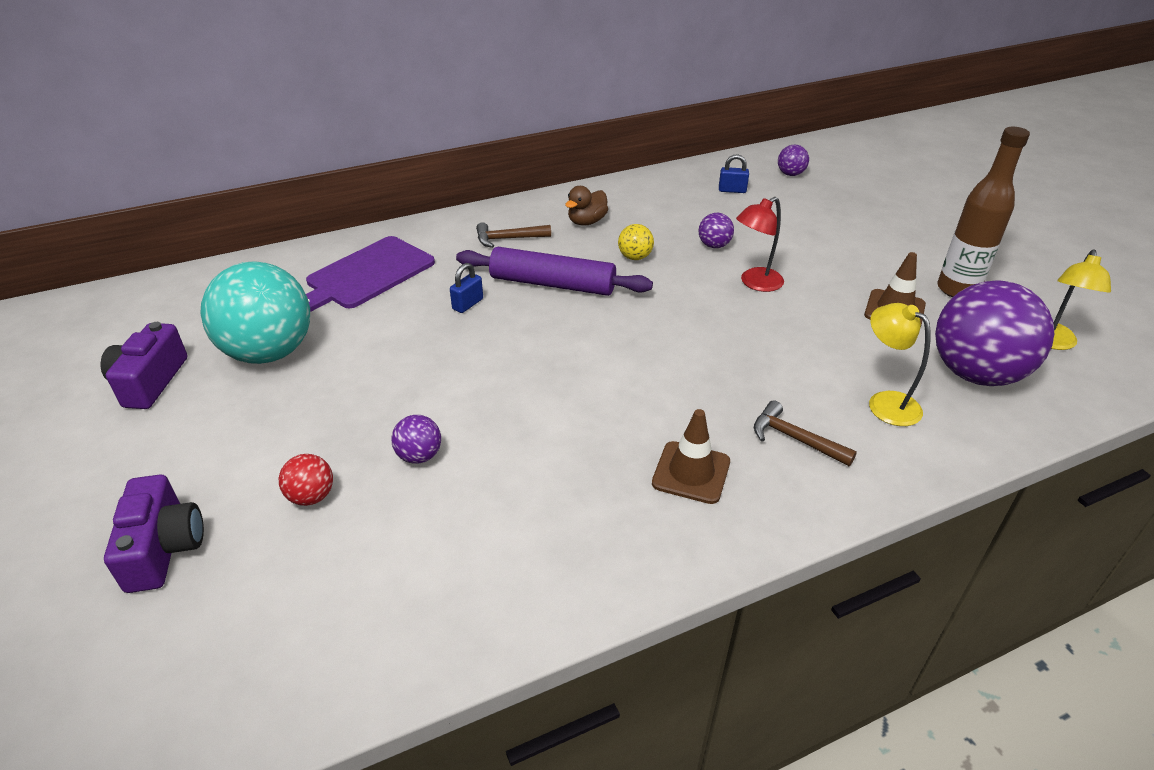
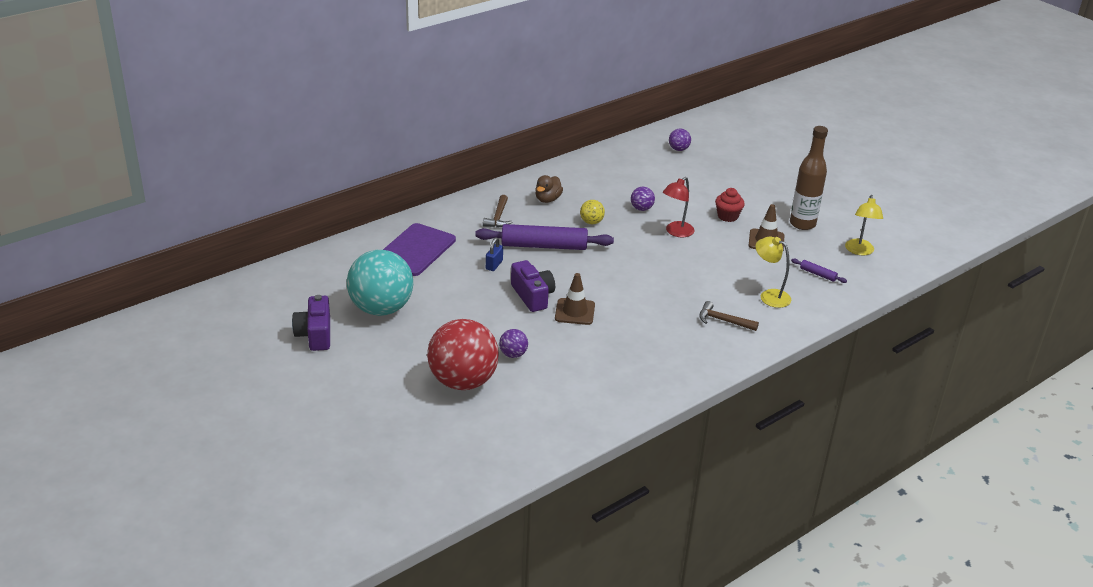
camera: 15 degrees left, 5 degrees down
purple camera [104,475,204,593] -> purple camera moved to [511,260,555,312]
red ball [279,454,333,506] -> red ball [427,319,499,390], size x2.36
brown hammer [476,222,551,248] -> brown hammer turned 60 degrees counterclockwise [483,195,512,228]
brown traffic cone [652,409,730,504] -> brown traffic cone moved to [555,273,595,325]
blue padlock [719,154,749,193] -> none
purple ball [935,280,1054,386] -> purple rolling pin [791,259,847,283]
none -> red cupcake [715,188,745,222]

